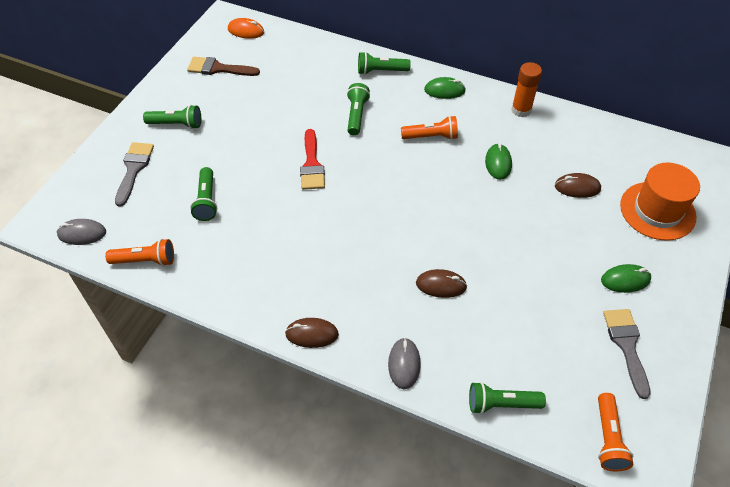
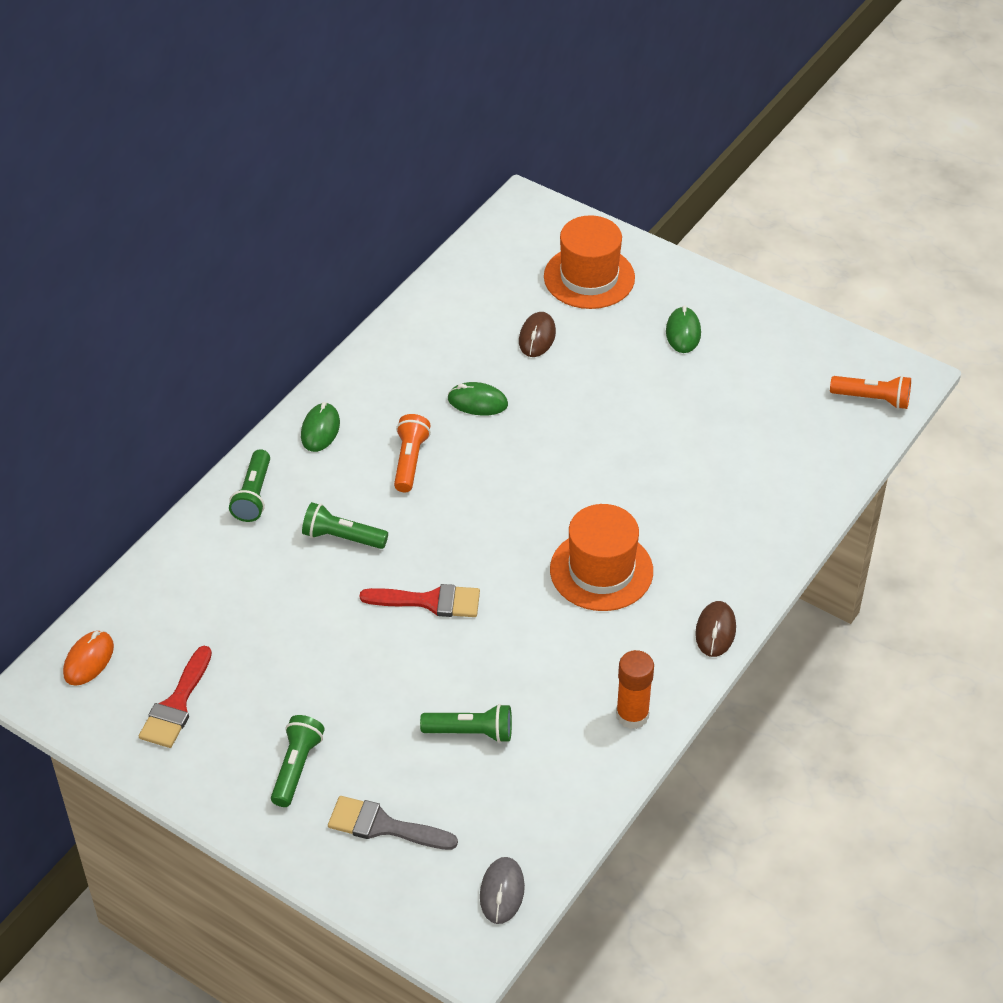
camera: 80 degrees left, 5 degrees down
orange flashlight [105,239,174,266] -> none
brown brush [187,57,260,76] -> red brush [139,646,212,748]
grey mouse [388,338,421,389] -> none
brown mouse [416,269,467,298] -> none
green flashlight [469,382,546,414] -> none
orange glue stick [511,62,542,117] -> orange glue stick moved to [616,650,654,729]
grey brush [603,309,651,399] -> none
none -> orange hat [550,504,653,611]

